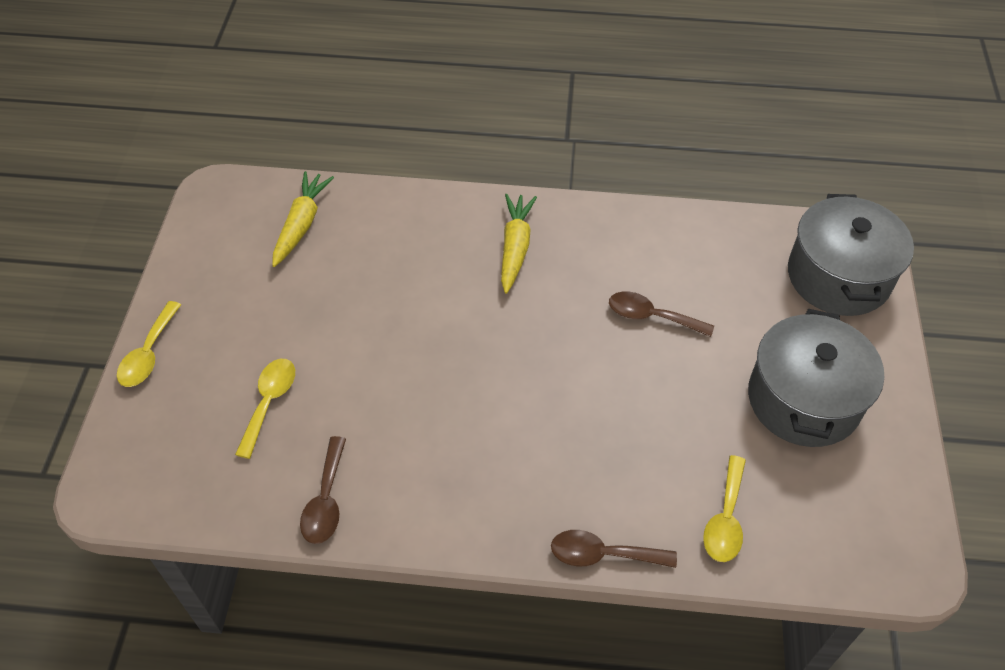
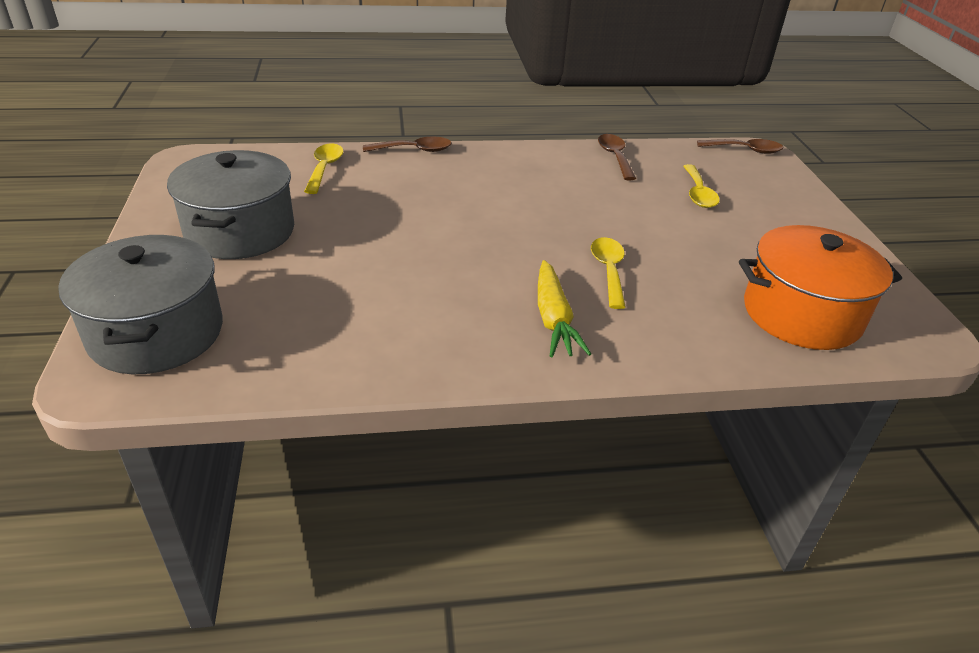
camera: 165 degrees right, 15 degrees down
yellow spoon [117,301,181,387] -> yellow spoon moved to [591,237,626,309]
yellow carrot [272,171,334,267] -> orange pot [739,225,902,350]
brown spoon [609,291,714,337] -> brown spoon moved to [697,139,783,154]

